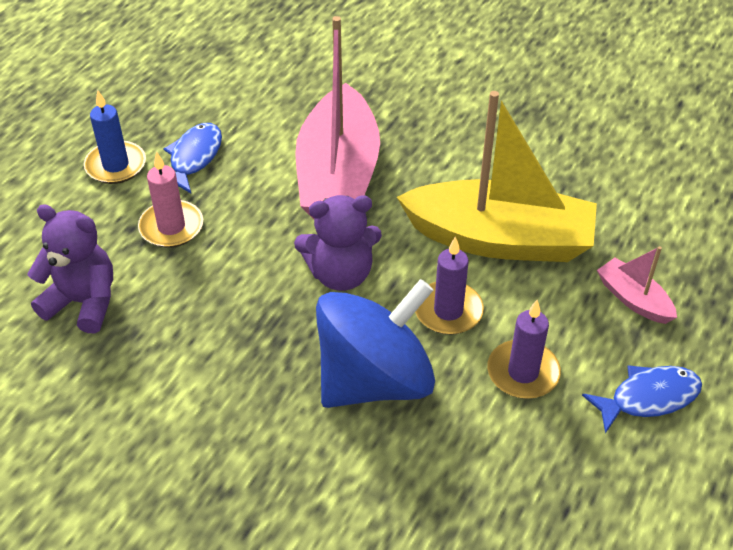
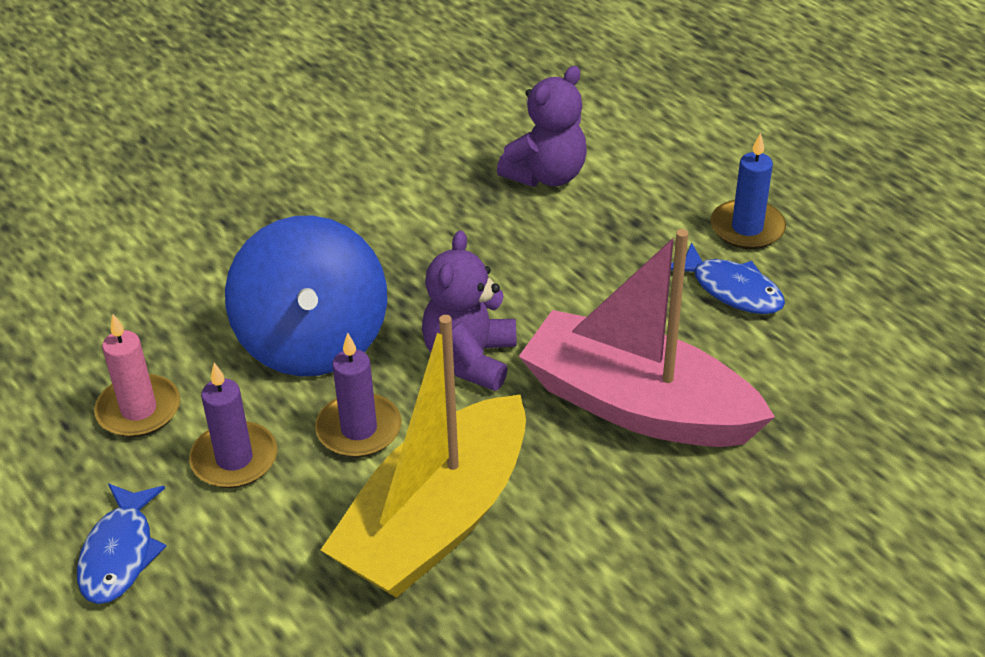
camera: 115 degrees right, 5 degrees down
pink candle [138,151,203,248] -> pink candle moved to [94,314,180,437]
pink boat [597,246,677,324] -> none

